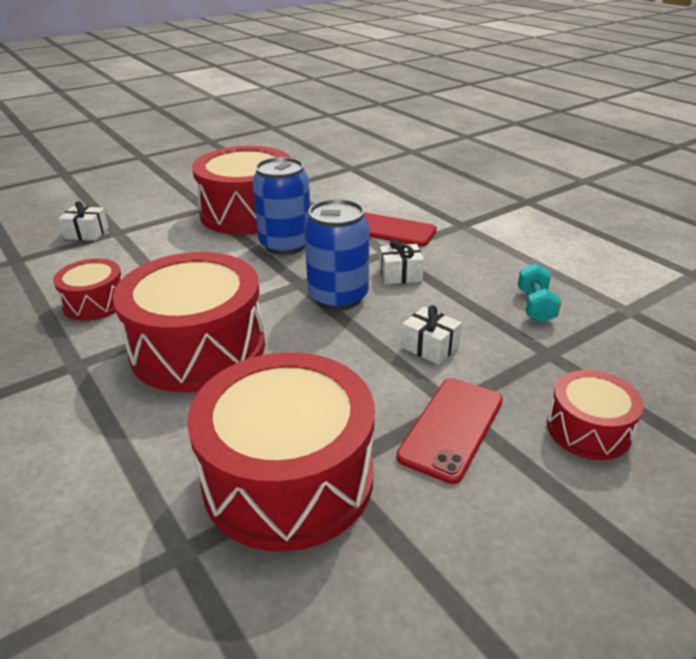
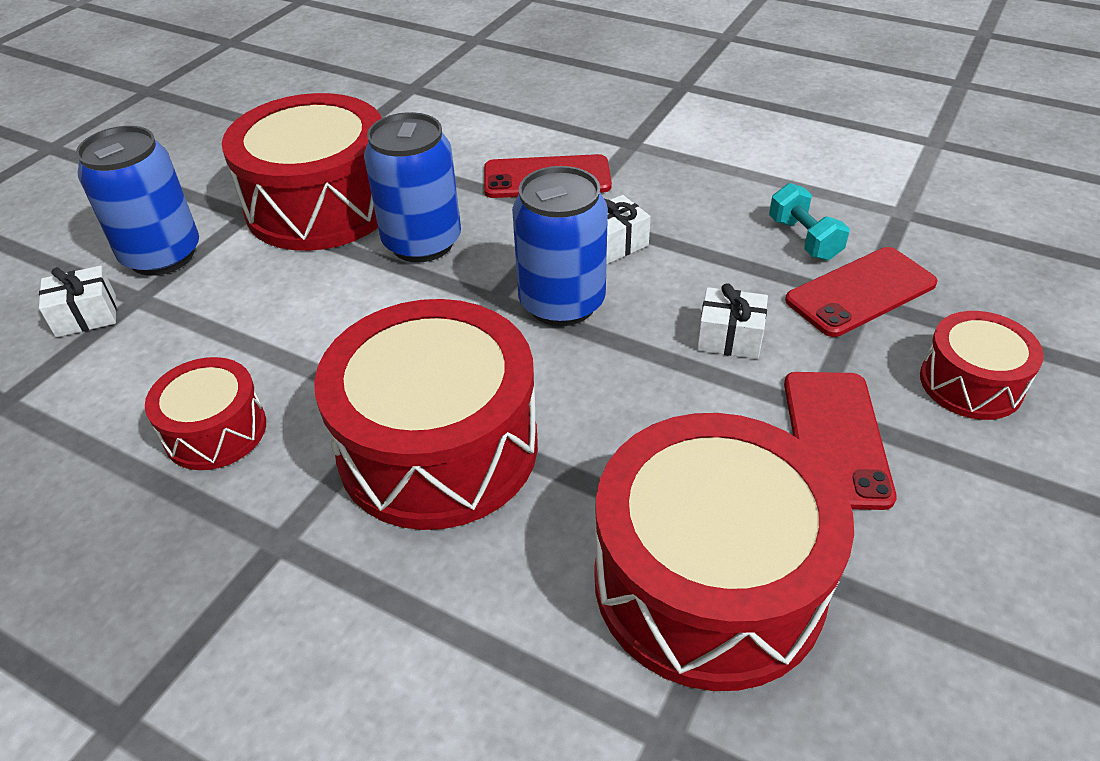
camera: 25 degrees left, 10 degrees up
none -> blue can [76,126,199,276]
none -> red phone [785,247,938,337]

